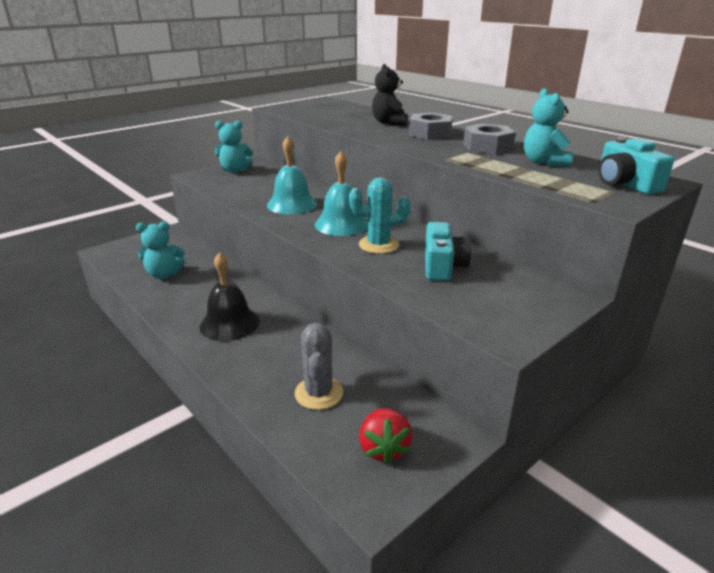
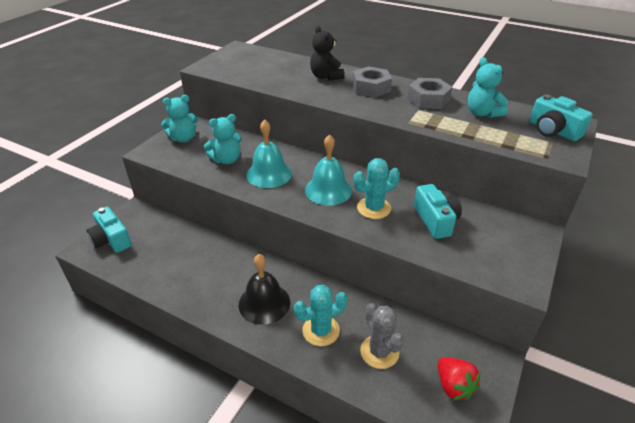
camera: 20 degrees left, 10 degrees up
turquoise teddy bear [136,222,185,279] -> turquoise teddy bear moved to [204,114,242,164]
none -> turquoise camera [86,207,132,253]
none -> turquoise cactus [294,285,348,346]

